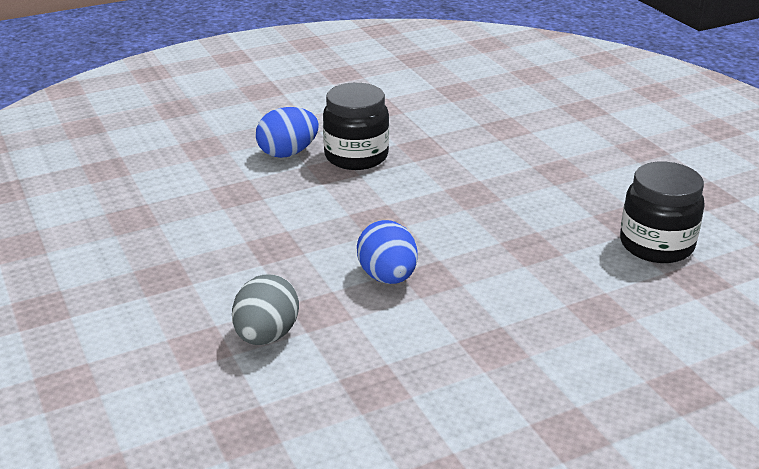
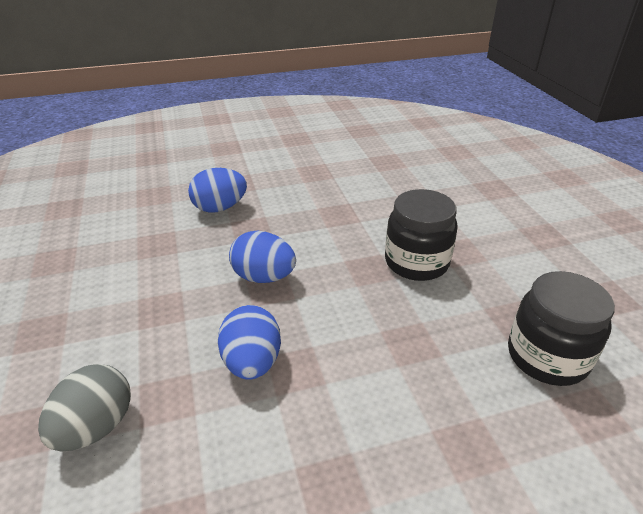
camera: 10 degrees right, 5 degrees up
black jar [323,83,389,170] -> black jar moved to [385,189,458,281]
none -> blue egg [229,231,296,283]

